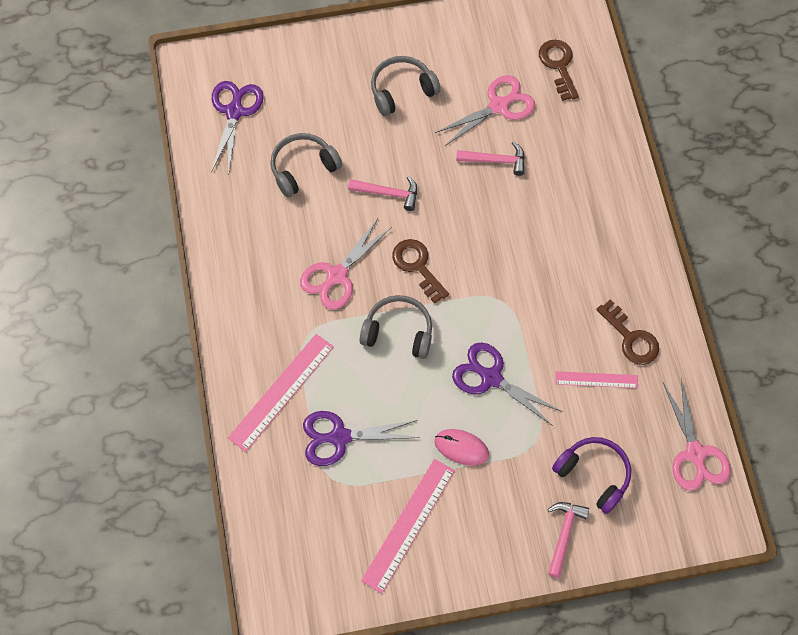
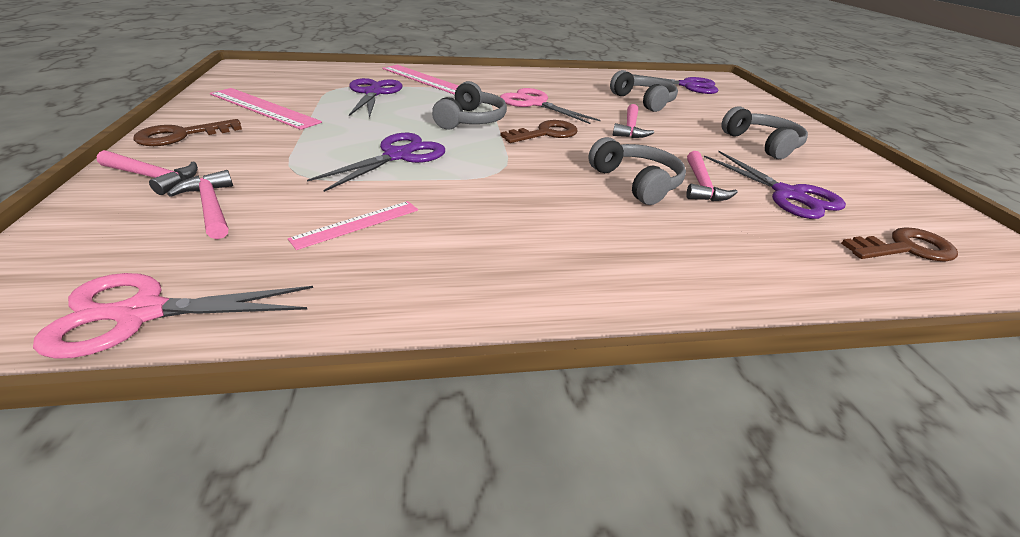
camera: 90 degrees right, 30 degrees down
pink mouse [434,429,489,466] -> none
pink scissors [435,75,535,146] -> purple scissors [704,151,846,219]
purple headphones [552,437,631,514] -> pink hammer [167,170,233,239]
pink ruler [555,371,638,388] -> pink ruler turned 45 degrees clockwise [288,201,418,250]
brown key [596,299,659,365] -> brown key moved to [133,119,242,146]
none -> grey headphones [588,137,686,205]

